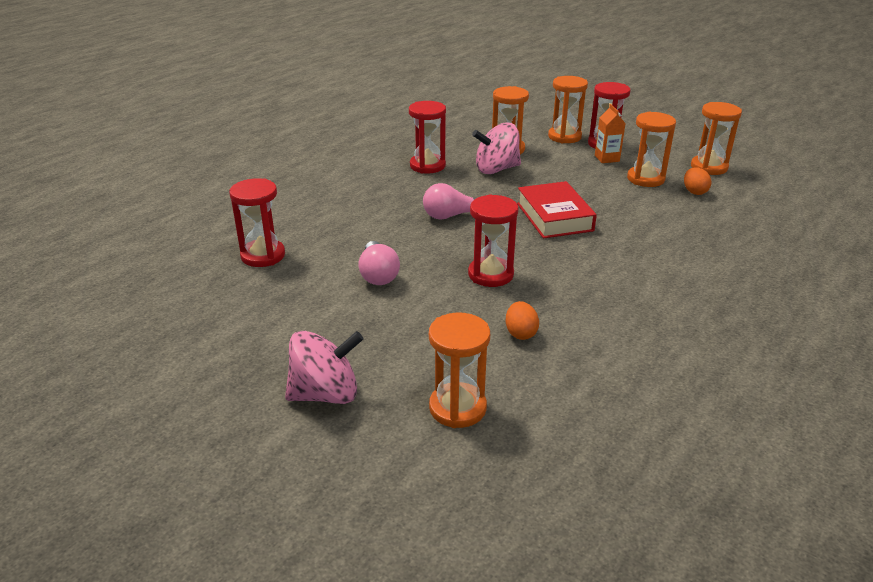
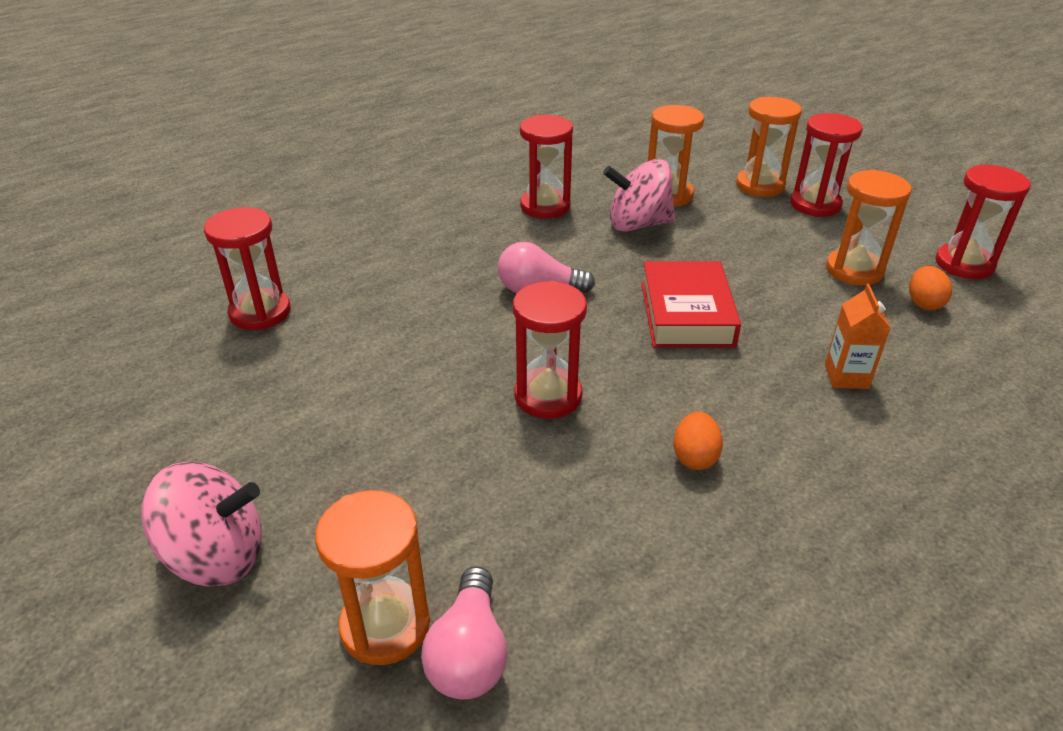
camera: 15 degrees right, 5 degrees up
pink light bulb [358,241,400,285] -> pink light bulb moved to [421,566,508,699]
orange egg [506,301,539,340] -> orange egg moved to [674,412,723,470]
orange carton [595,104,626,163] -> orange carton moved to [825,284,890,389]
orange hourglass [691,102,742,175] -> red hourglass [935,164,1031,279]

